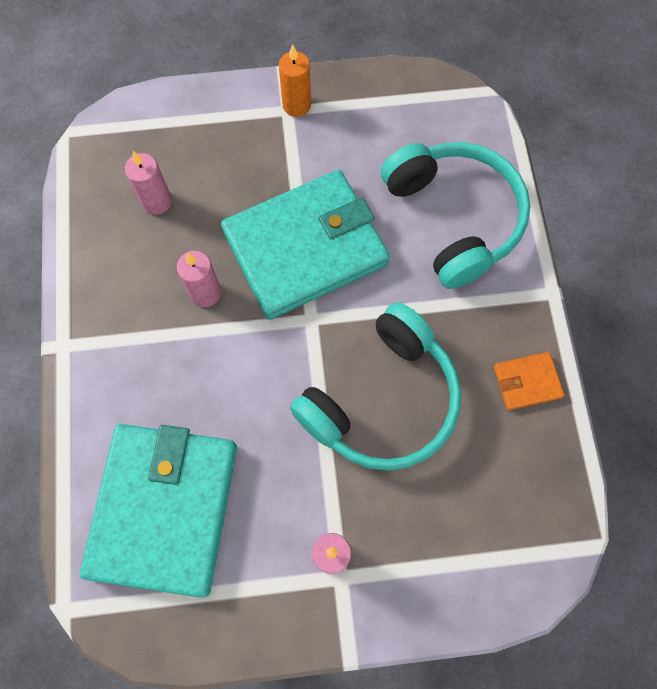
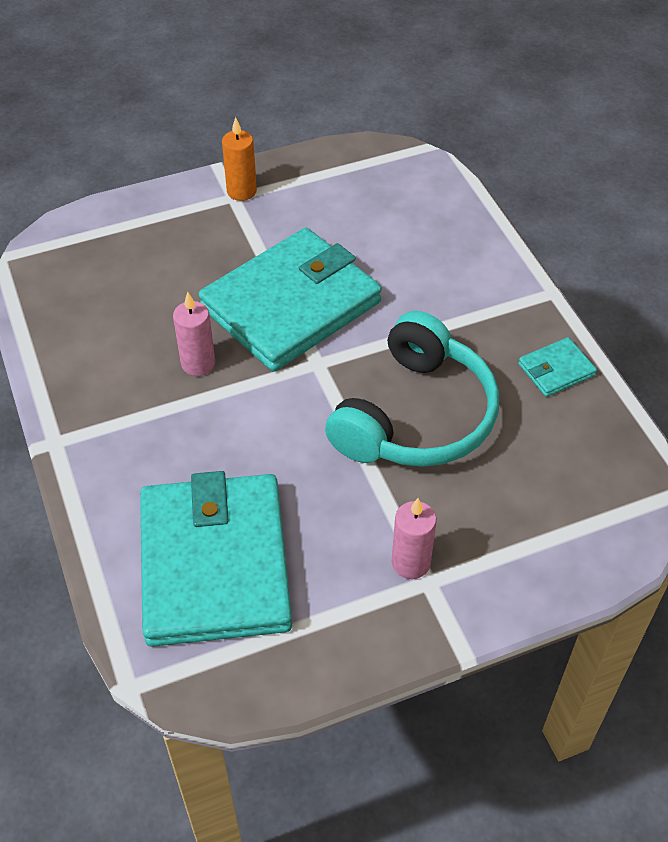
camera: 15 degrees left, 20 degrees down
pink candle [125,151,172,215] -> none
turquoise headphones [381,142,530,289] -> none
orange wallet [494,352,564,410] -> turquoise wallet [518,337,597,397]

